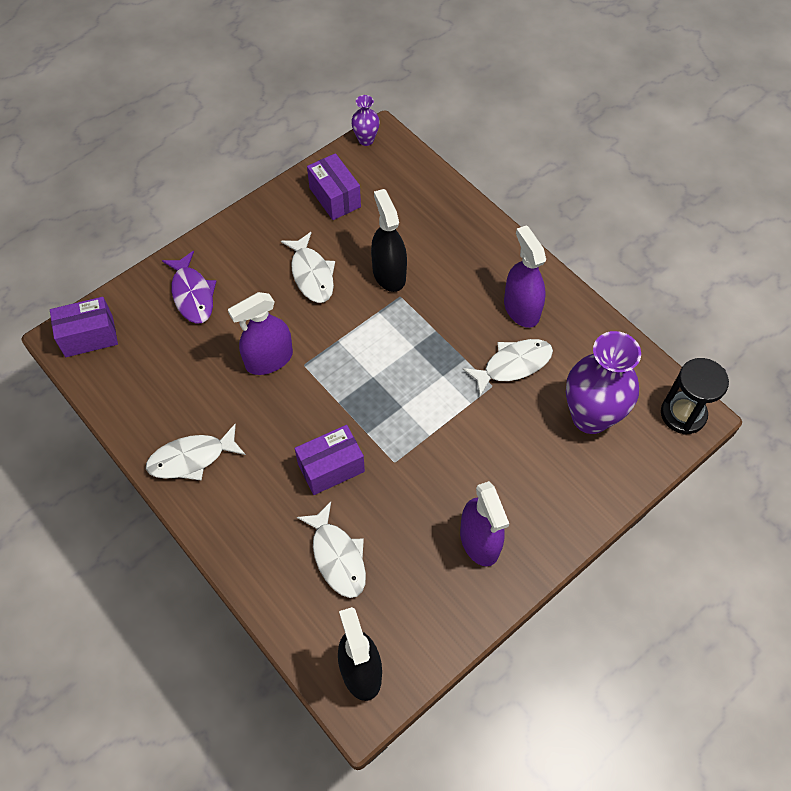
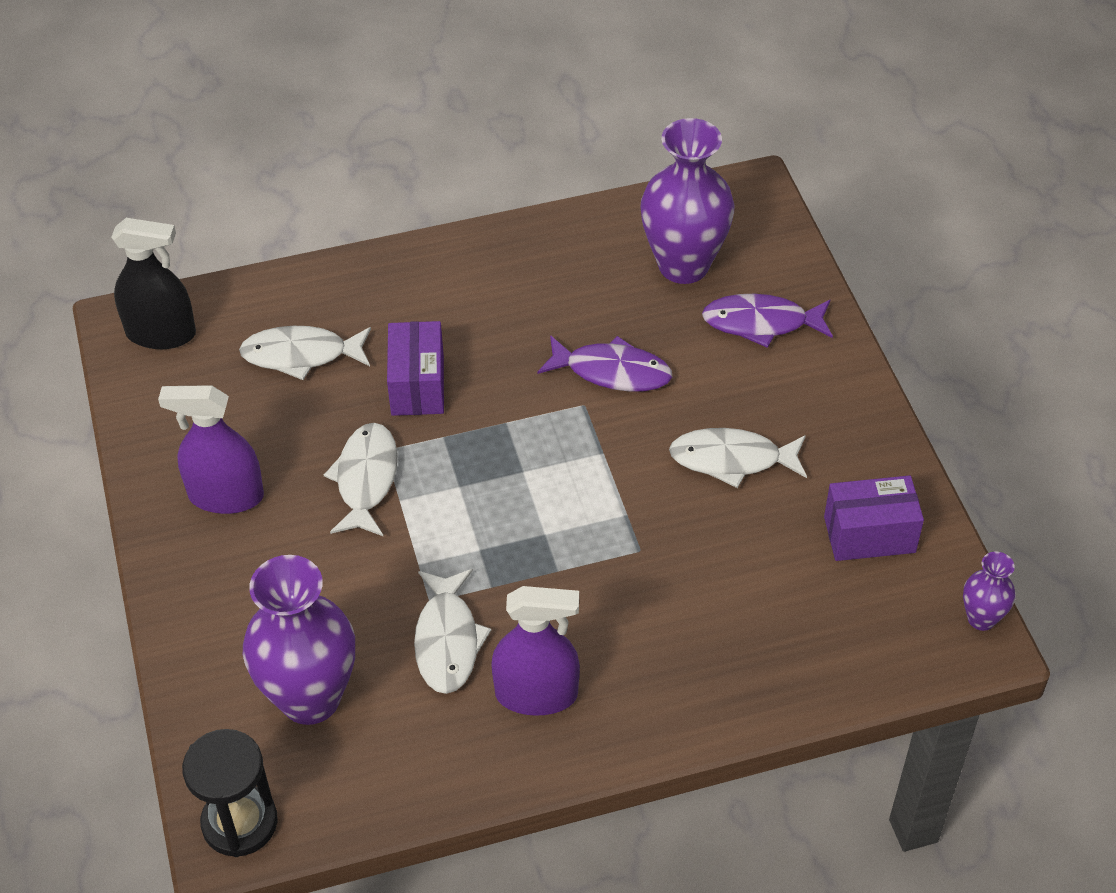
camera: 115 degrees right, 10 degrees down
purple box [50,297,118,357] -> none
white fish [146,424,246,481] -> white fish moved to [324,423,398,537]
purple spray bottle [228,292,293,375] -> purple fish [538,335,672,392]
black spray bottle [371,189,407,292] -> none
none -> purple vase [640,118,735,284]

